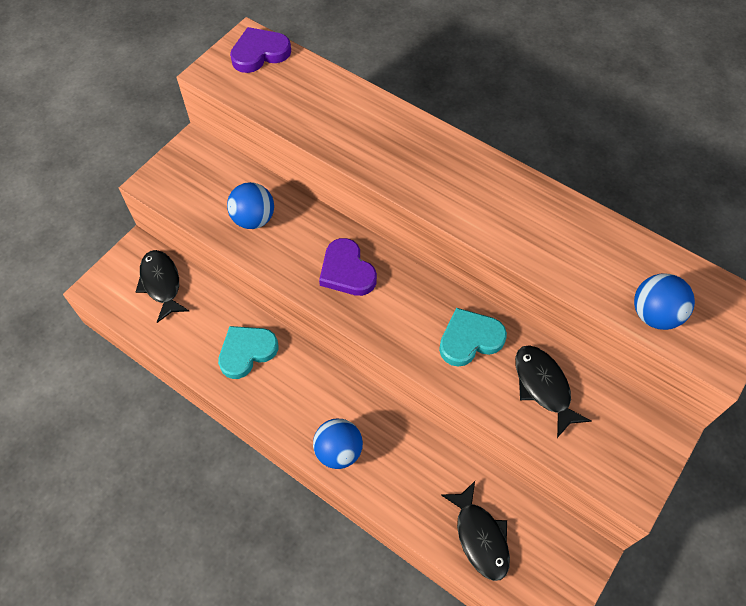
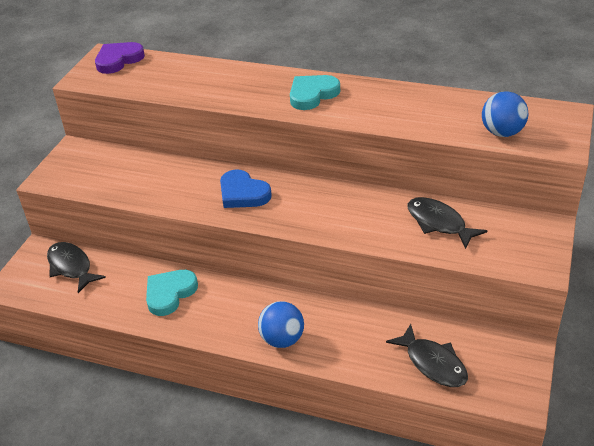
camera: 15 degrees left, 20 degrees down
blue ball [227,182,274,229] -> none
purple heart [319,238,377,296] -> blue heart [220,170,272,208]
turquoise heart [439,308,507,367] -> turquoise heart moved to [290,75,340,110]

